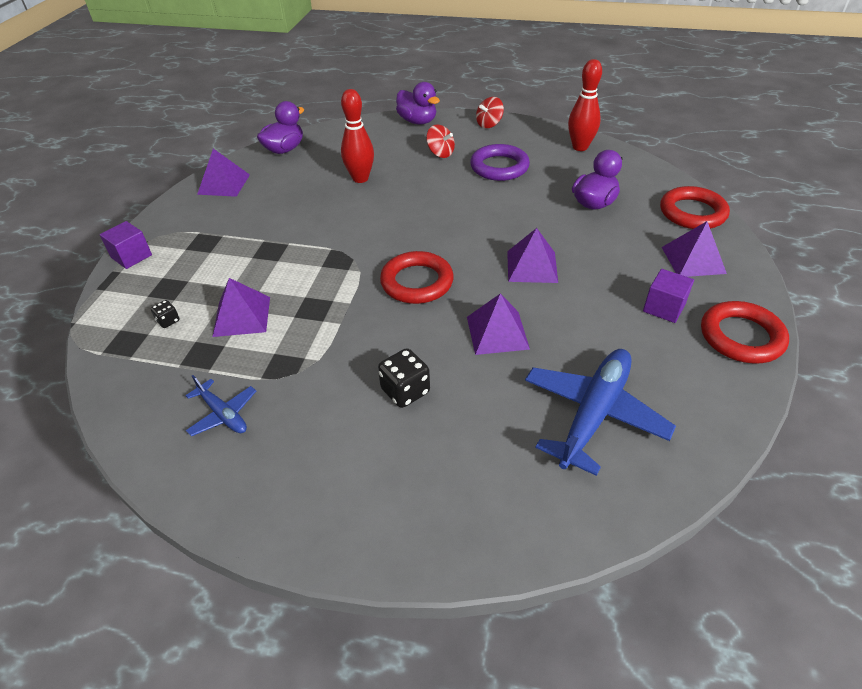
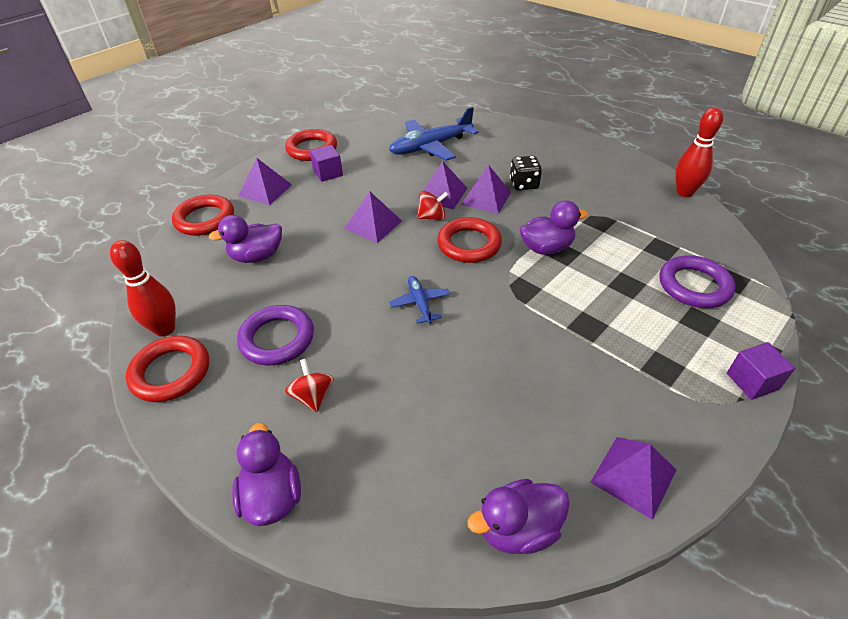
camera: 150 degrees left, 0 degrees up
black dice [151,300,180,328] -> purple ring [659,255,736,308]
blue plane [185,375,256,436] -> blue plane moved to [389,276,450,324]
purple pyramid [212,278,270,337] -> purple pyramid moved to [461,165,511,214]
red bowling pin [341,89,374,183] -> red bowling pin moved to [675,107,723,197]
red spinning top [476,97,504,128] -> red spinning top moved to [417,191,448,221]
none -> red ring [126,336,209,402]
none -> purple duck [520,200,588,255]

